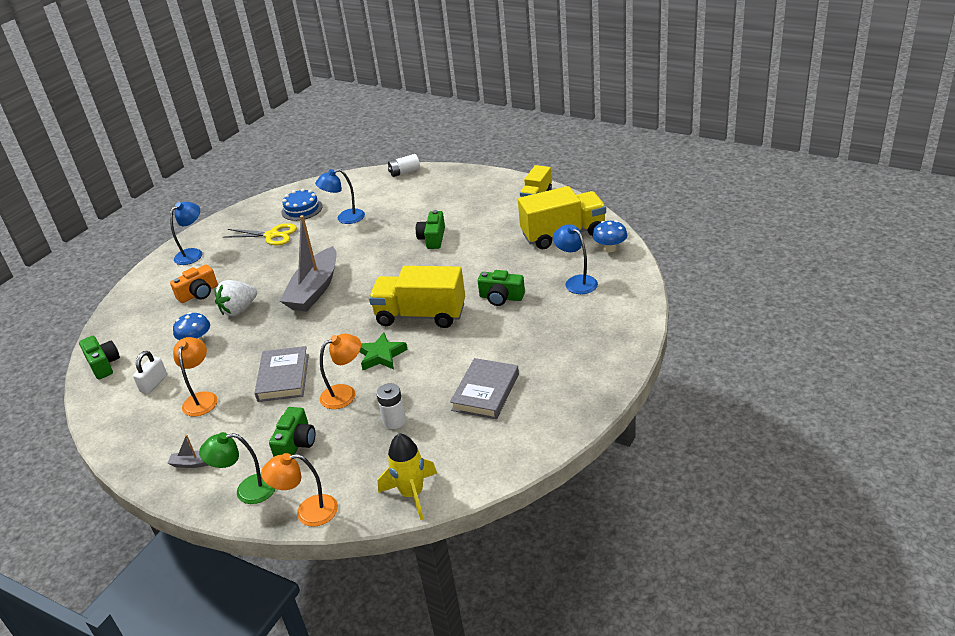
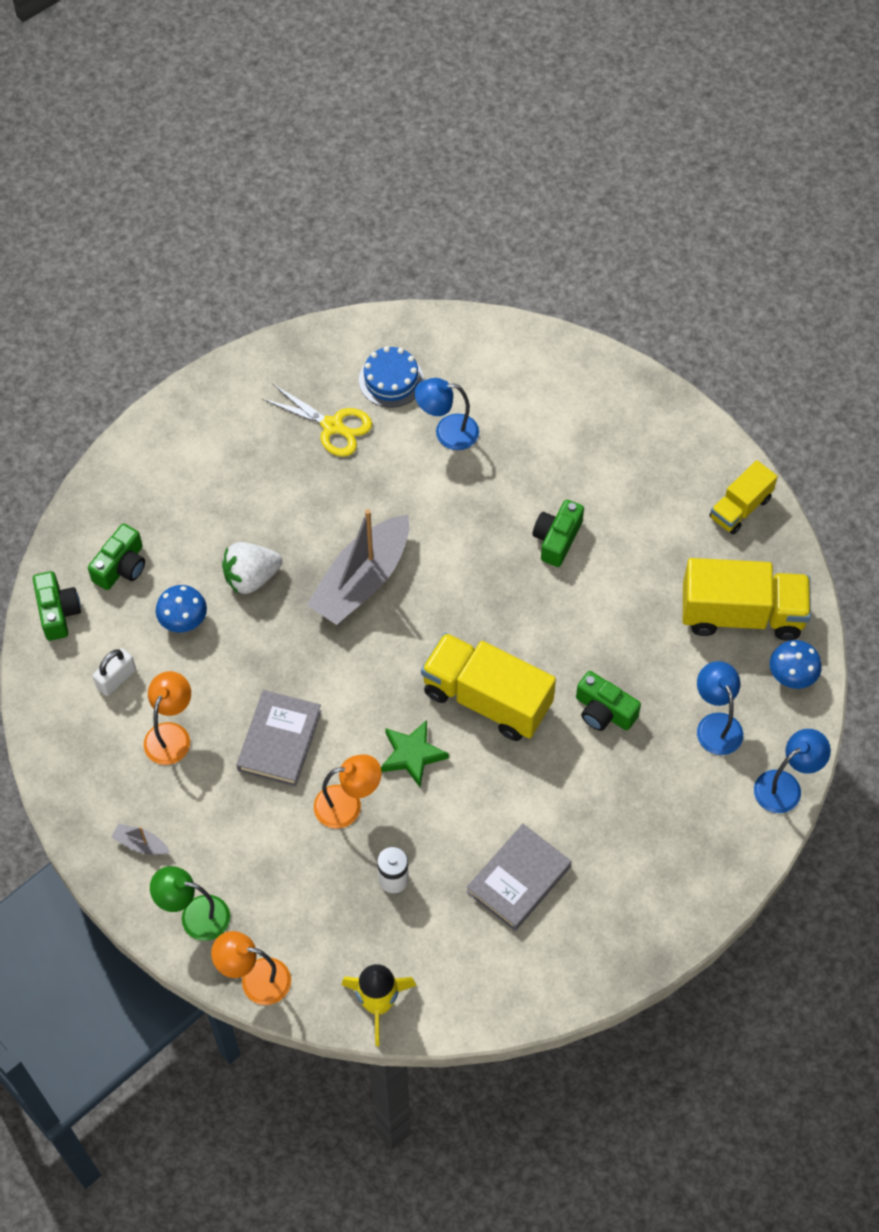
camera: 15 degrees right, 25 degrees up
blue lamp [170,202,202,265] -> blue lamp moved to [754,729,831,813]
orange camera [170,265,218,303] -> none
green camera [269,407,315,457] -> green camera moved to [88,524,145,590]
white battery [388,154,420,177] -> none

